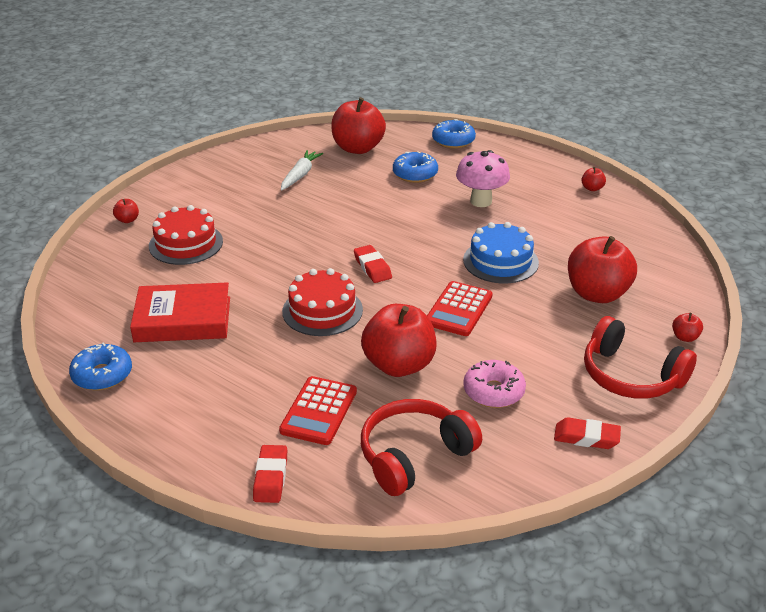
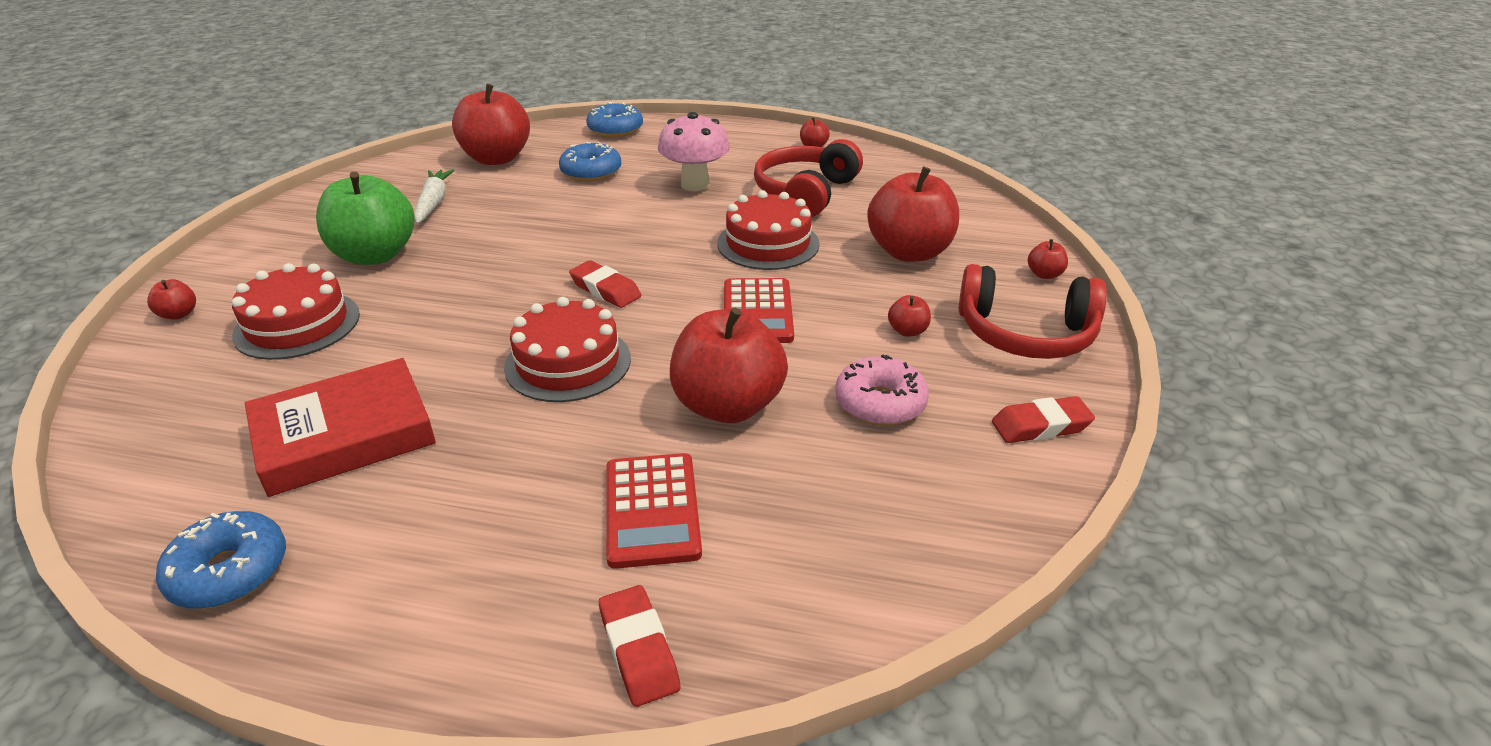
camera: 25 degrees left, 0 degrees up
red headphones [361,399,482,496] -> red headphones moved to [754,139,863,217]
blue cake [463,222,539,284] -> red cake [717,190,820,270]
none -> green apple [316,172,415,265]
none -> red apple [888,295,931,337]

